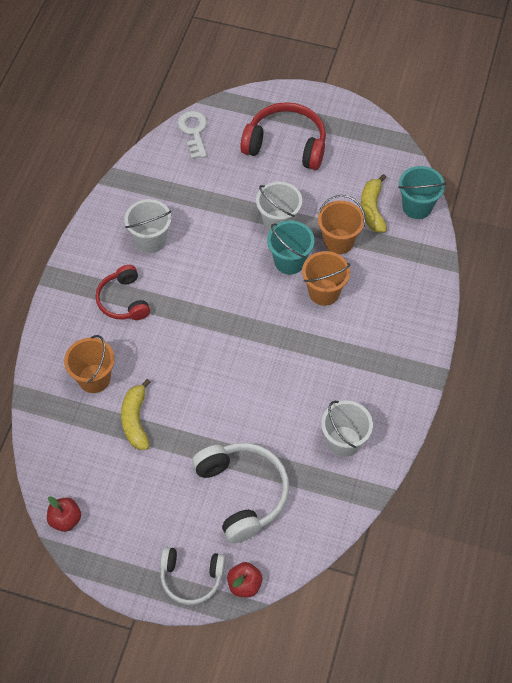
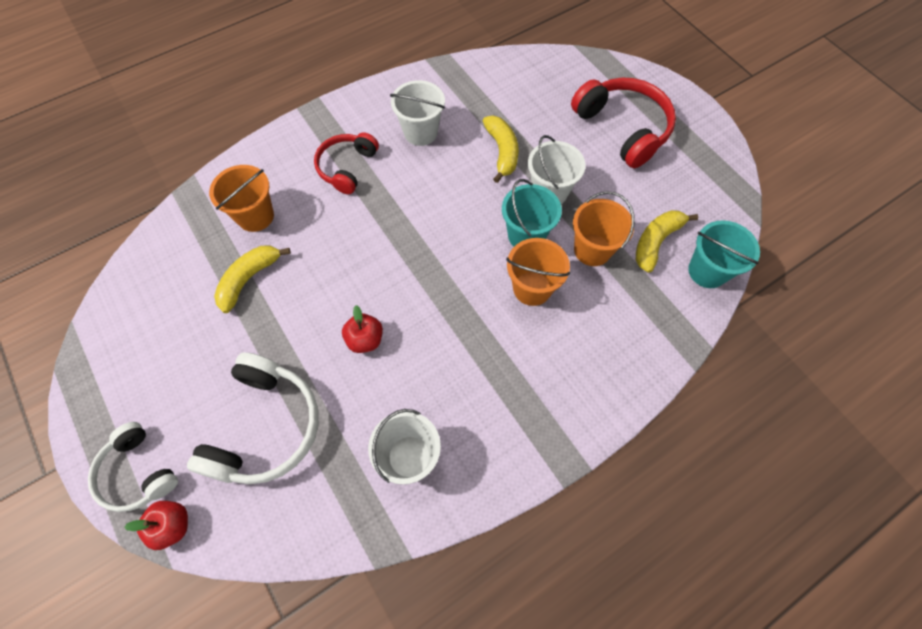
camera: 40 degrees right, 5 degrees up
red apple [47,496,81,532] -> red apple moved to [342,305,383,353]
white key [178,111,207,159] -> none
none -> yellow banana [483,116,519,183]

